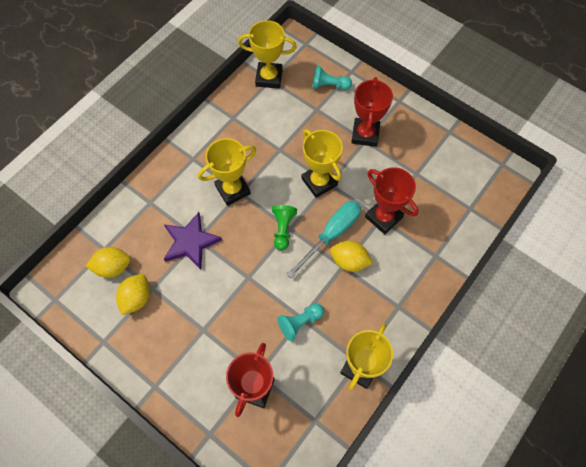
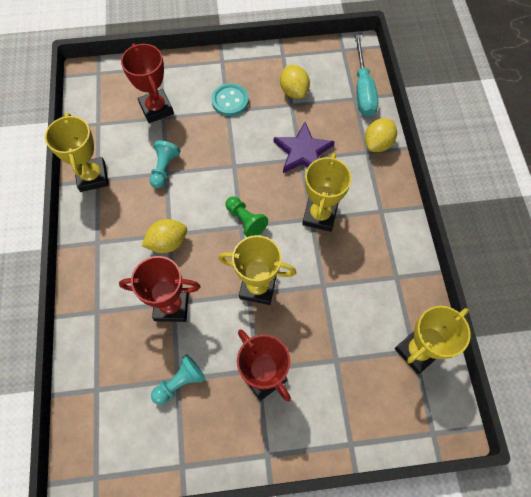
camera: 135 degrees right, 0 degrees up
yellow lemon [86,247,131,278] -> yellow lemon moved to [365,118,397,152]
turquoise screwdriver [286,201,361,278] -> turquoise screwdriver moved to [355,35,378,117]
turquoise pawn [312,65,352,90] -> turquoise pawn moved to [151,354,205,405]
none -> turquoise button [211,83,249,116]

